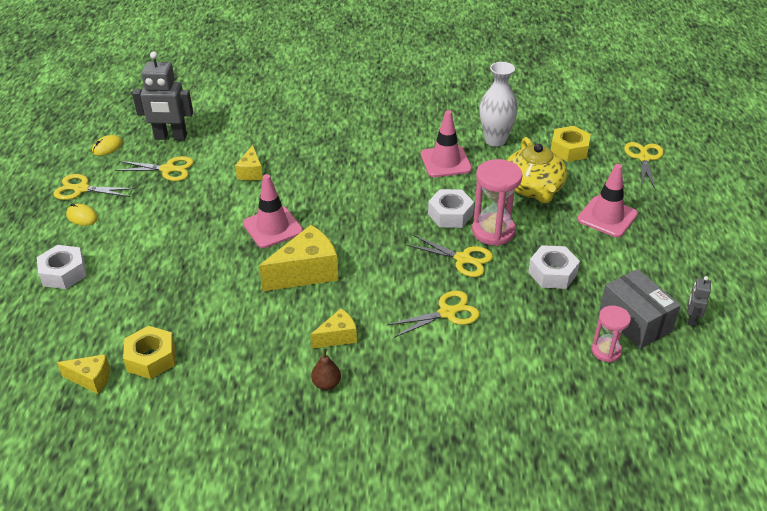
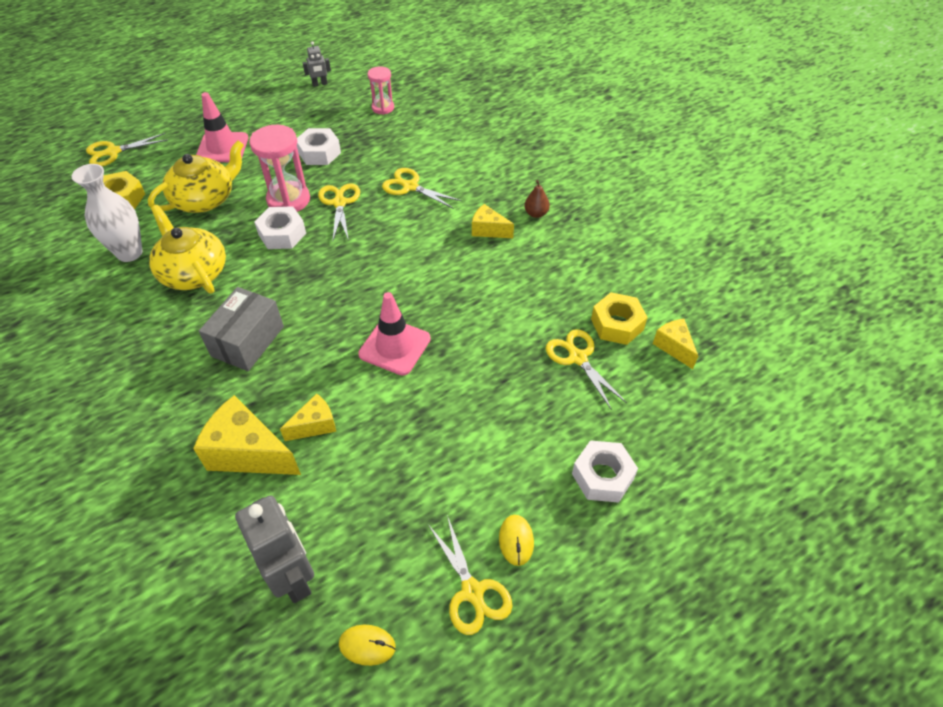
camera: 125 degrees left, 10 degrees up
yellow scissors [115,156,194,181] -> yellow scissors moved to [545,329,627,410]
yellow cheese [259,225,338,291] -> yellow cheese moved to [193,395,301,475]
pink traffic cone [421,110,472,177] -> yellow teapot [149,205,226,294]
grey box [599,269,681,349] -> grey box moved to [199,287,284,371]

